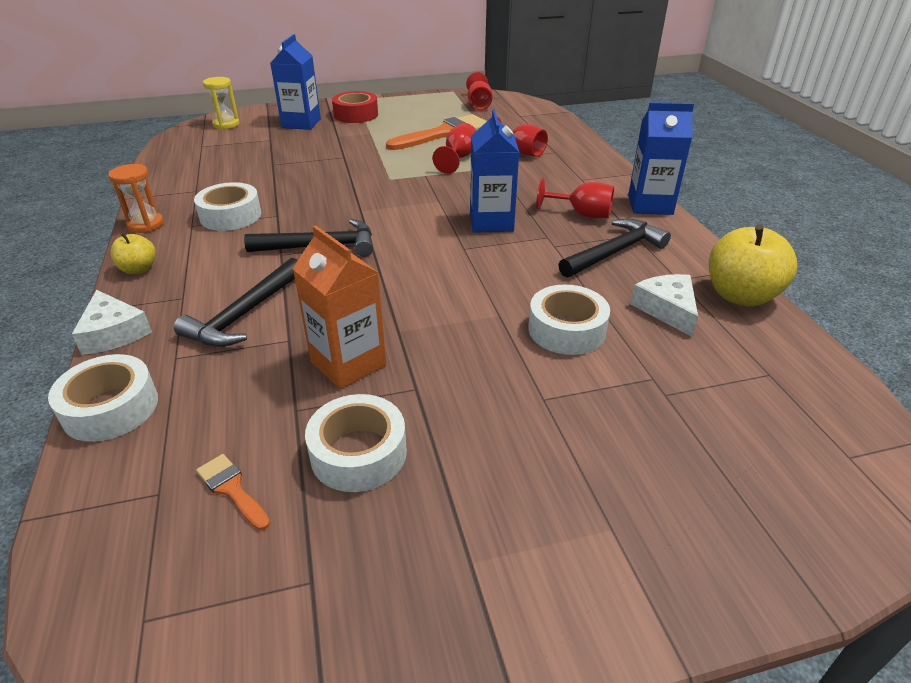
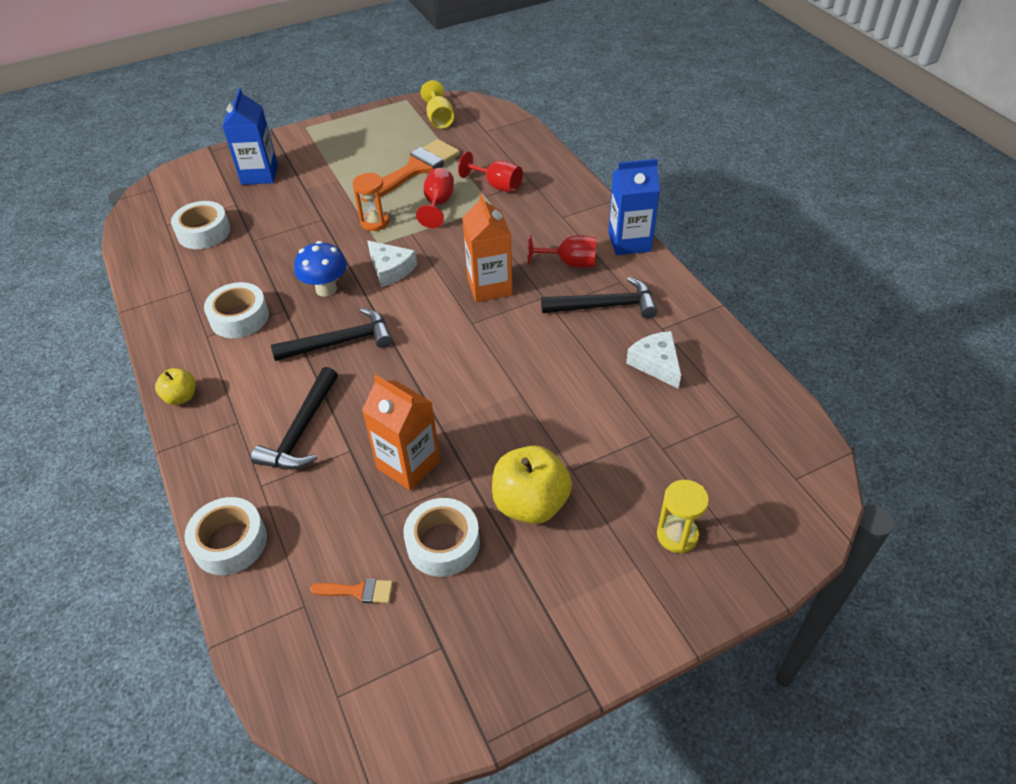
camera: 10 degrees left, 10 degrees up
white cheese [72,290,152,355] -> white cheese moved to [367,241,417,287]
orange hourglass [108,164,164,233] -> orange hourglass moved to [353,173,389,231]
orange brush [196,454,270,530] -> orange brush turned 150 degrees clockwise [310,579,393,603]
yellow hourglass [203,77,240,130] -> yellow hourglass moved to [657,480,709,554]
red tape [332,91,378,123] -> none
red goblet [466,72,493,110] -> yellow goblet [421,80,454,129]
blue carton [470,109,519,233] -> orange carton [462,194,513,302]
white tape [528,285,610,355] -> white tape moved to [171,201,230,249]
black hammer [558,219,671,278] -> black hammer turned 45 degrees clockwise [541,277,658,319]
yellow apple [709,224,797,307] -> yellow apple moved to [492,445,572,524]
none -> blue mushroom [294,241,347,297]

